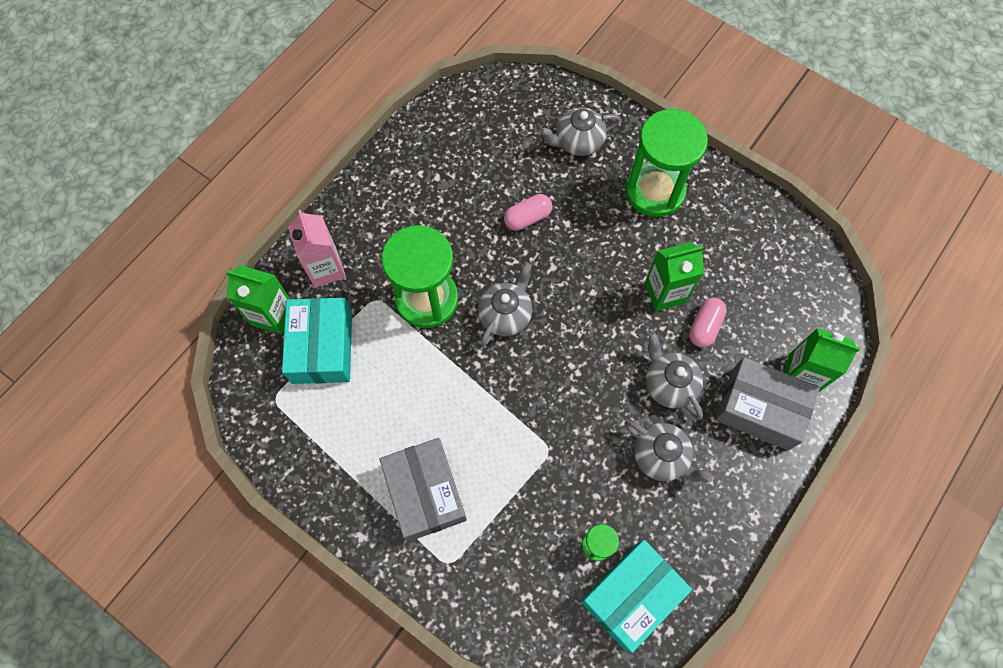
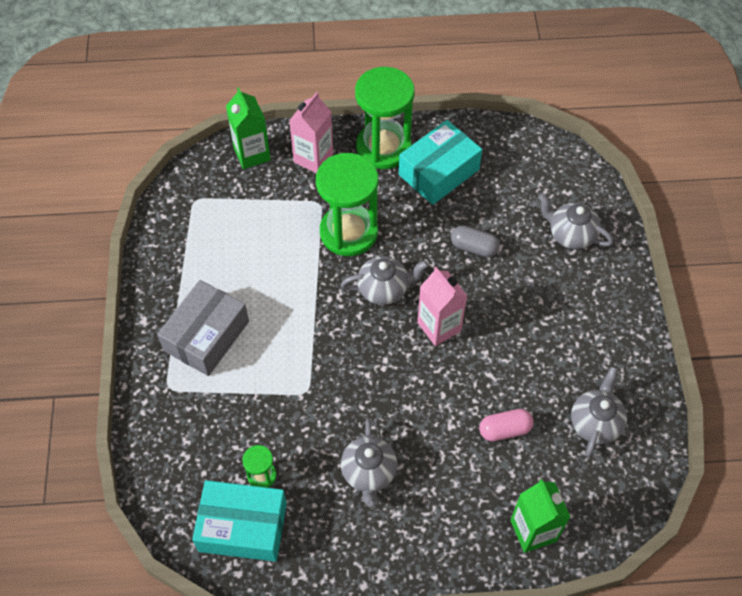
camera: 50 degrees right, 10 degrees down
turquoise box [282,298,352,384] -> turquoise box moved to [399,120,482,205]
pink capsule [504,194,552,231] -> grey capsule [451,226,500,257]
green hourglass [625,109,708,217] -> green hourglass moved to [355,67,415,169]
green carton [645,242,704,311] -> none
grey teapot [646,332,703,420] -> grey teapot moved to [571,367,627,457]
grey box [715,357,820,450] -> none
none -> pink carton [417,267,467,346]

